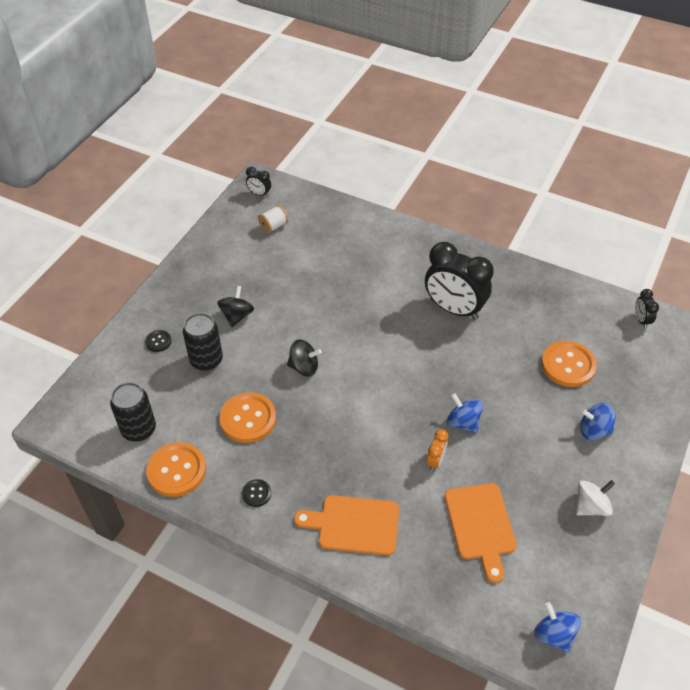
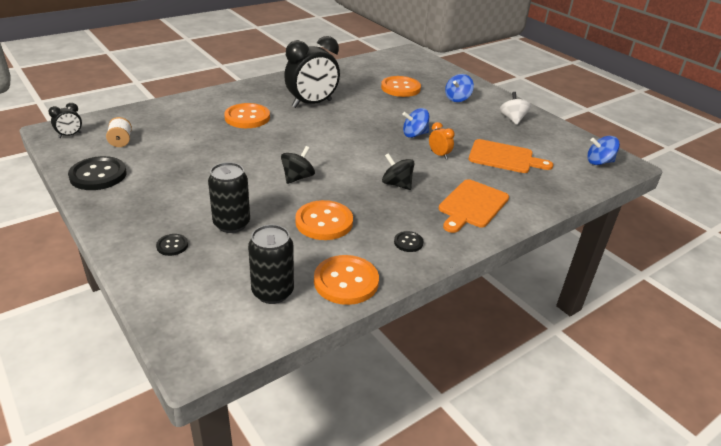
camera: 65 degrees left, 15 degrees down
black spinning top [217,286,254,327] -> black spinning top moved to [382,153,414,190]
black clock [635,289,659,329] -> none
none -> black button [68,156,127,190]
none -> orange button [224,103,270,128]

